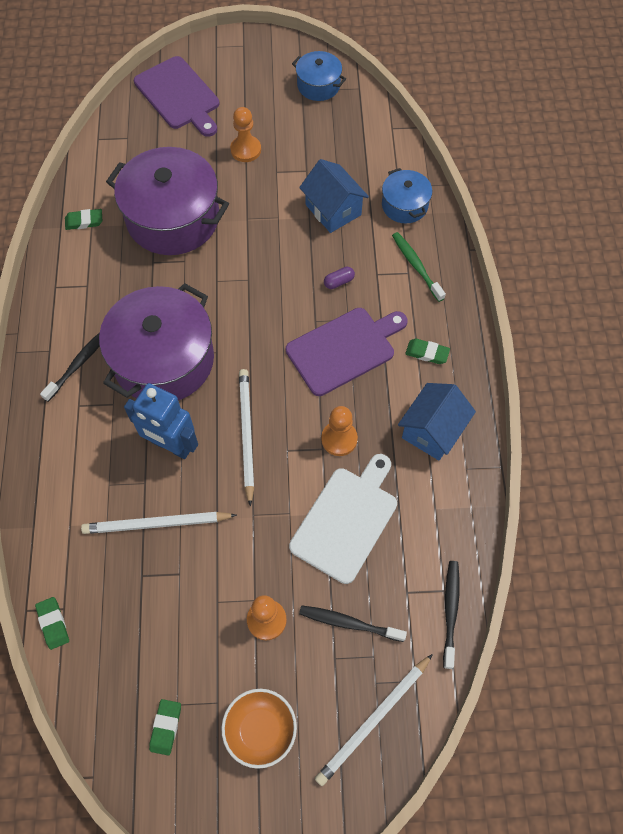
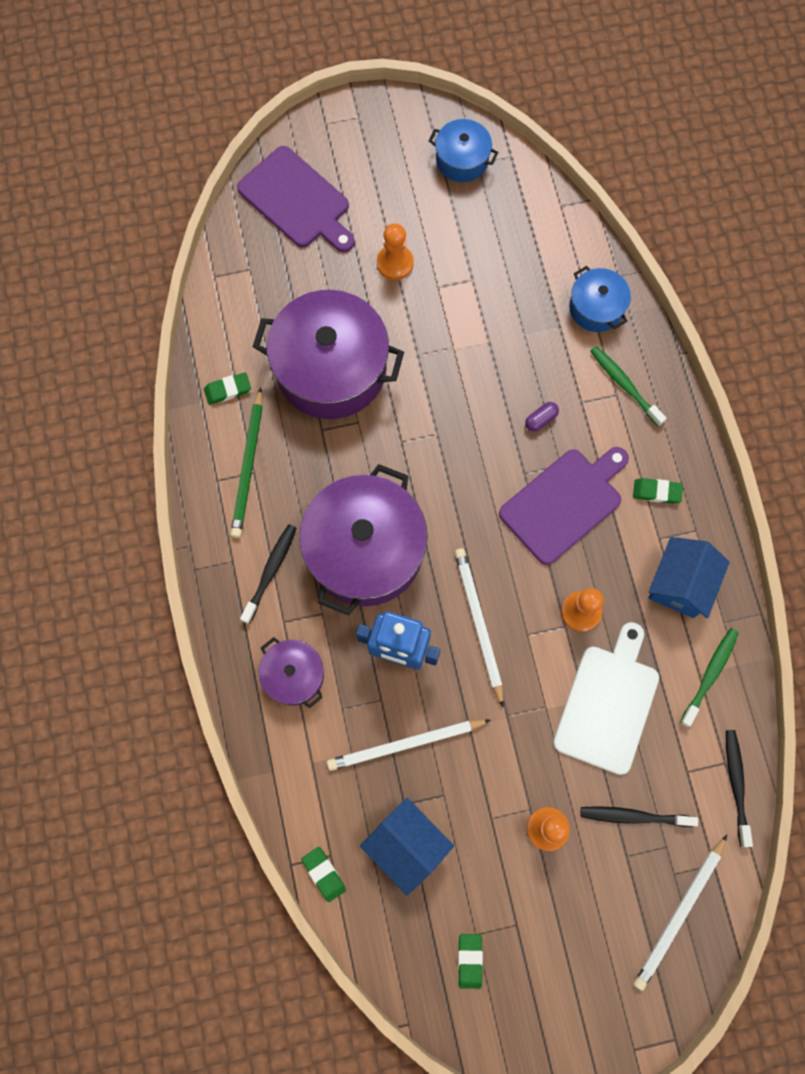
camera: 10 degrees left, 10 degrees up
orange bowl [221,689,297,769] -> none
blue house [299,159,369,233] -> blue house moved to [360,798,454,896]
none -> green pencil [231,387,263,538]
none -> purple pot [259,637,324,708]
none -> green toothbrush [680,628,739,727]

